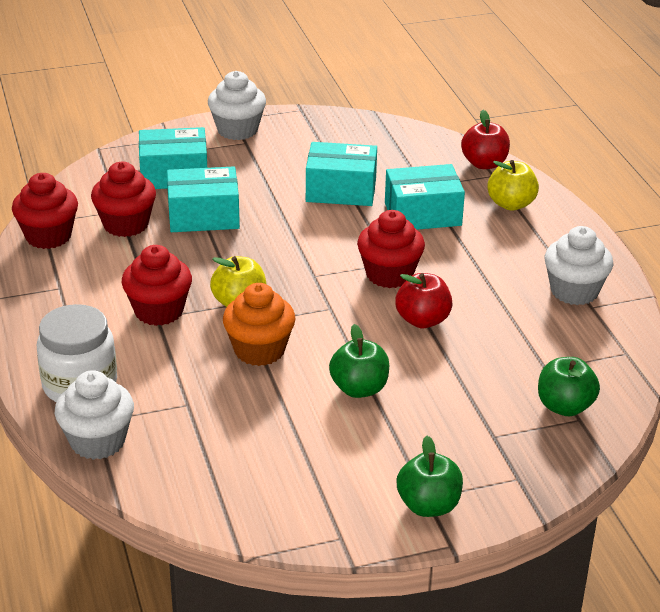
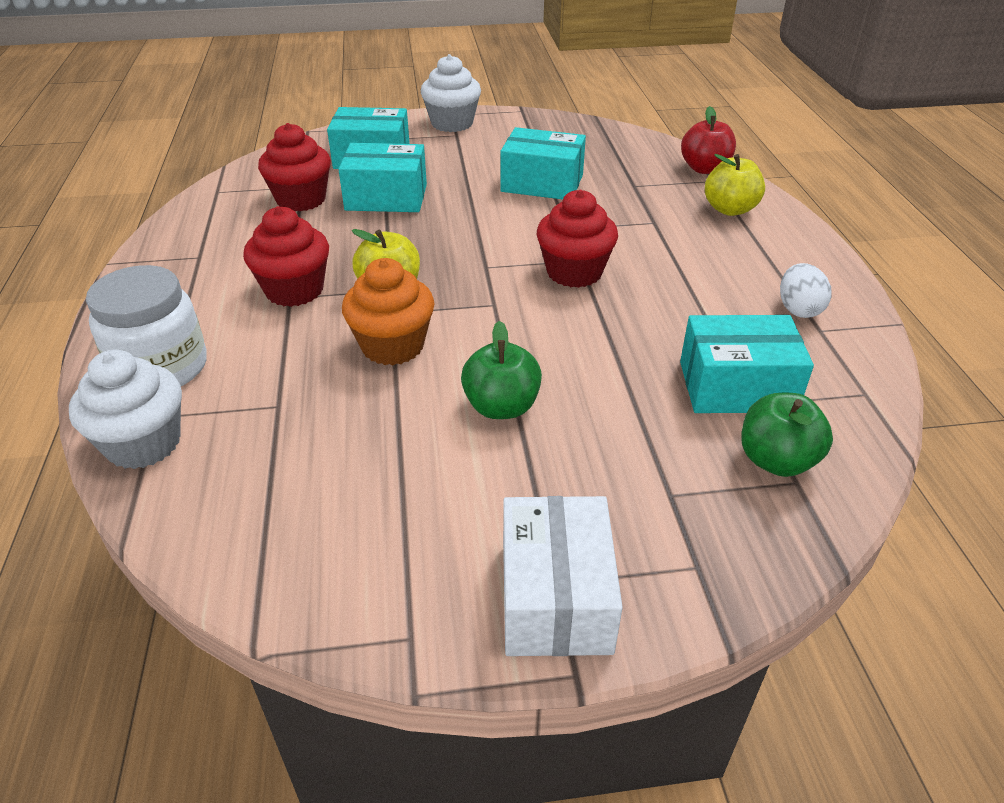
camera: 10 degrees right, 5 degrees up
red cupcake [12,173,78,249] -> none
turquoise box [385,164,465,230] -> turquoise box moved to [680,315,814,413]
red apple [395,273,453,328] -> none
green apple [396,436,463,517] -> white box [503,496,623,656]
white cupcake [544,226,614,305] -> white egg [780,263,832,318]

